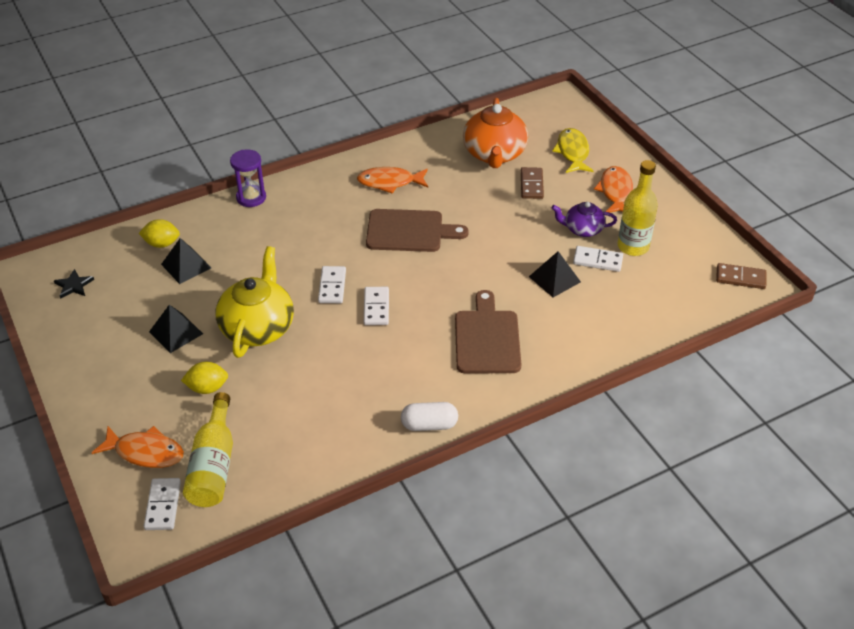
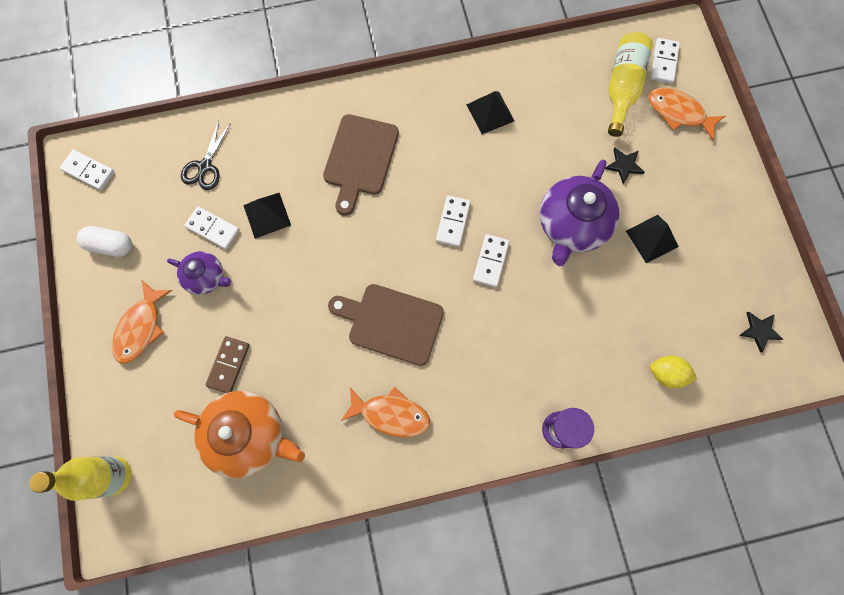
camera: 165 degrees left, 30 degrees up
black pyramid [161,238,211,284] -> black pyramid moved to [467,91,514,134]
yellow lemon [181,362,228,394] -> black star [605,148,645,184]
yellow teapot [215,246,294,358] -> purple teapot [540,159,619,266]
white capsule [401,402,458,431] -> white capsule moved to [77,226,132,257]
orange teapot [463,98,528,168] -> orange teapot turned 90 degrees clockwise [174,391,305,478]
yellow fish [552,128,593,173] -> none
yellow bottle [618,160,658,256] -> yellow bottle moved to [30,456,132,501]
brown domino [716,263,766,289] -> white domino [60,150,114,190]
none -> black scissors [181,120,231,190]

